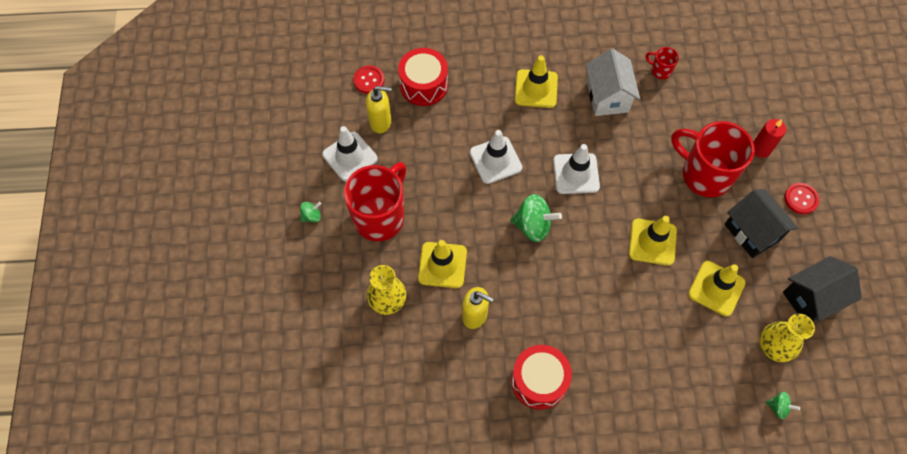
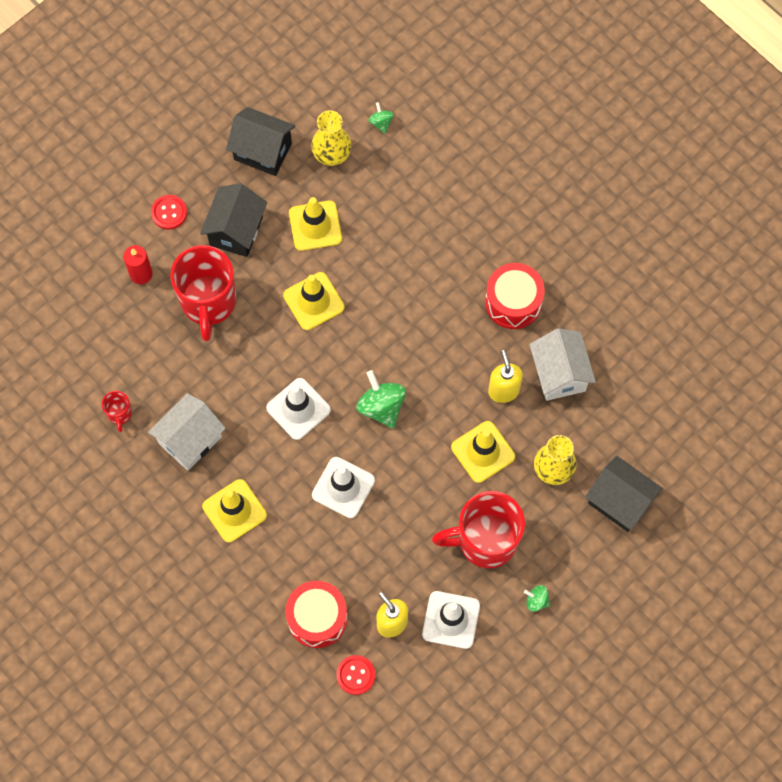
camera: 130 degrees left, 5 degrees up
none -> white house [529,328,596,401]
none -> black house [585,456,663,532]

